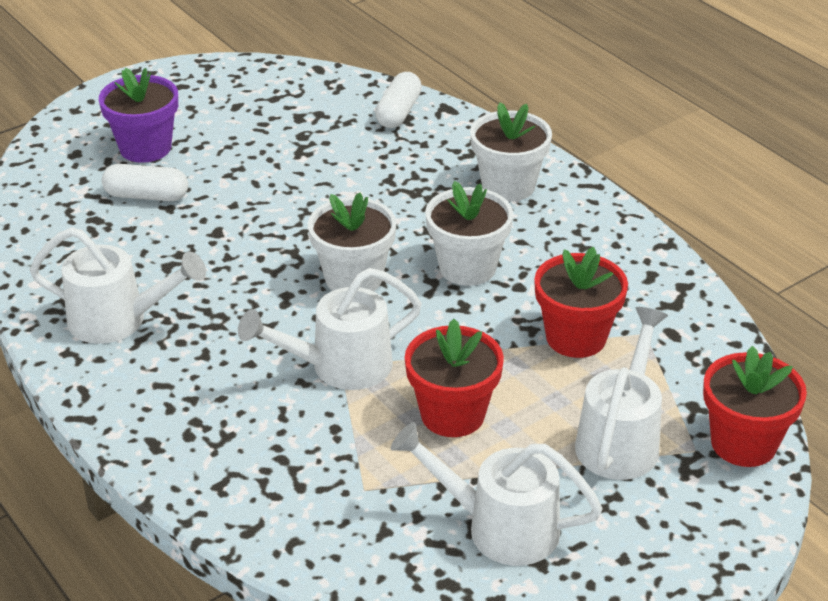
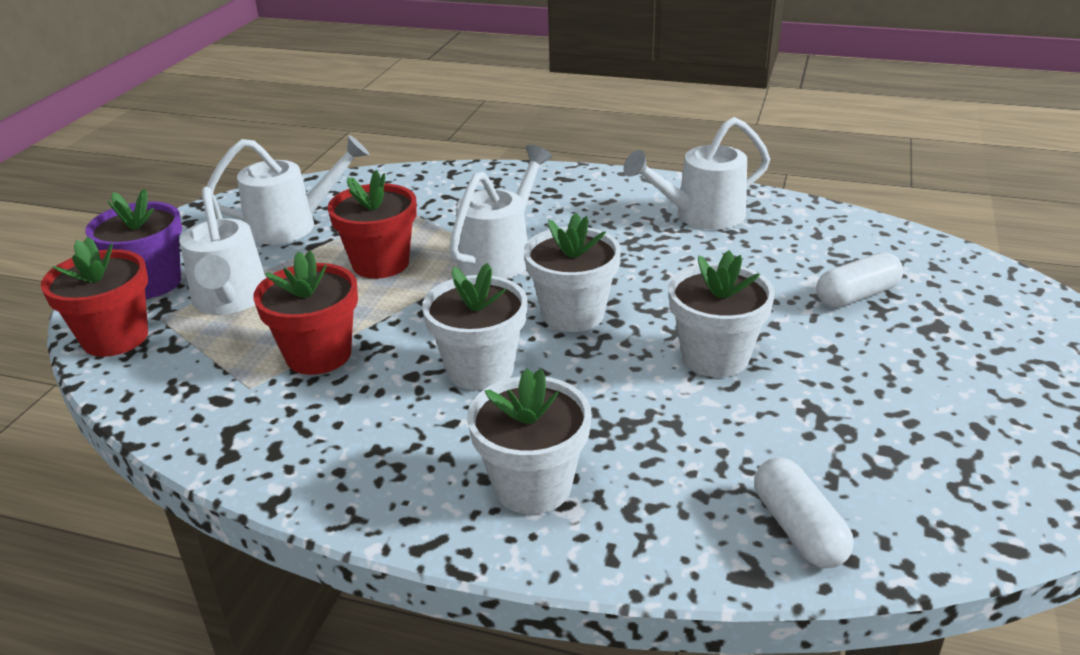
camera: 145 degrees right, 5 degrees down
purple flower pot [99,68,178,163] -> purple flower pot moved to [85,189,182,298]
none -> white flower pot [668,250,775,377]

